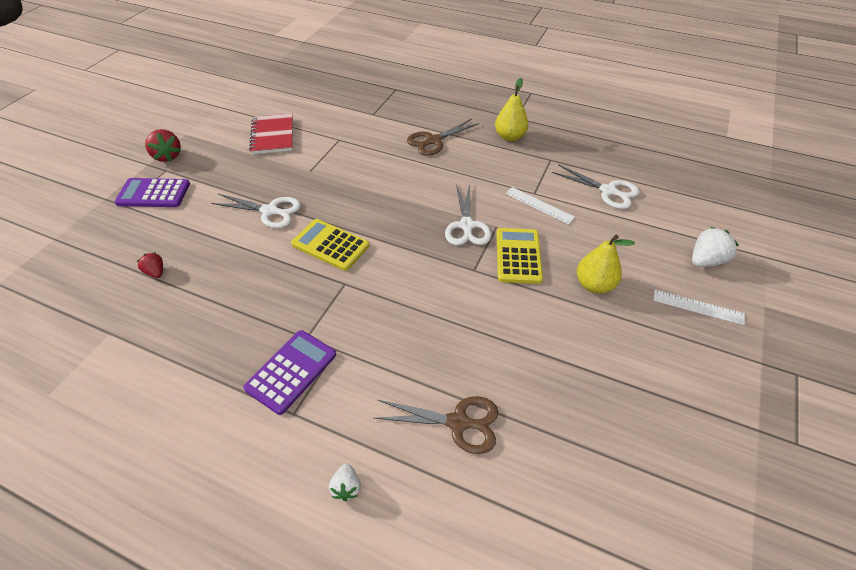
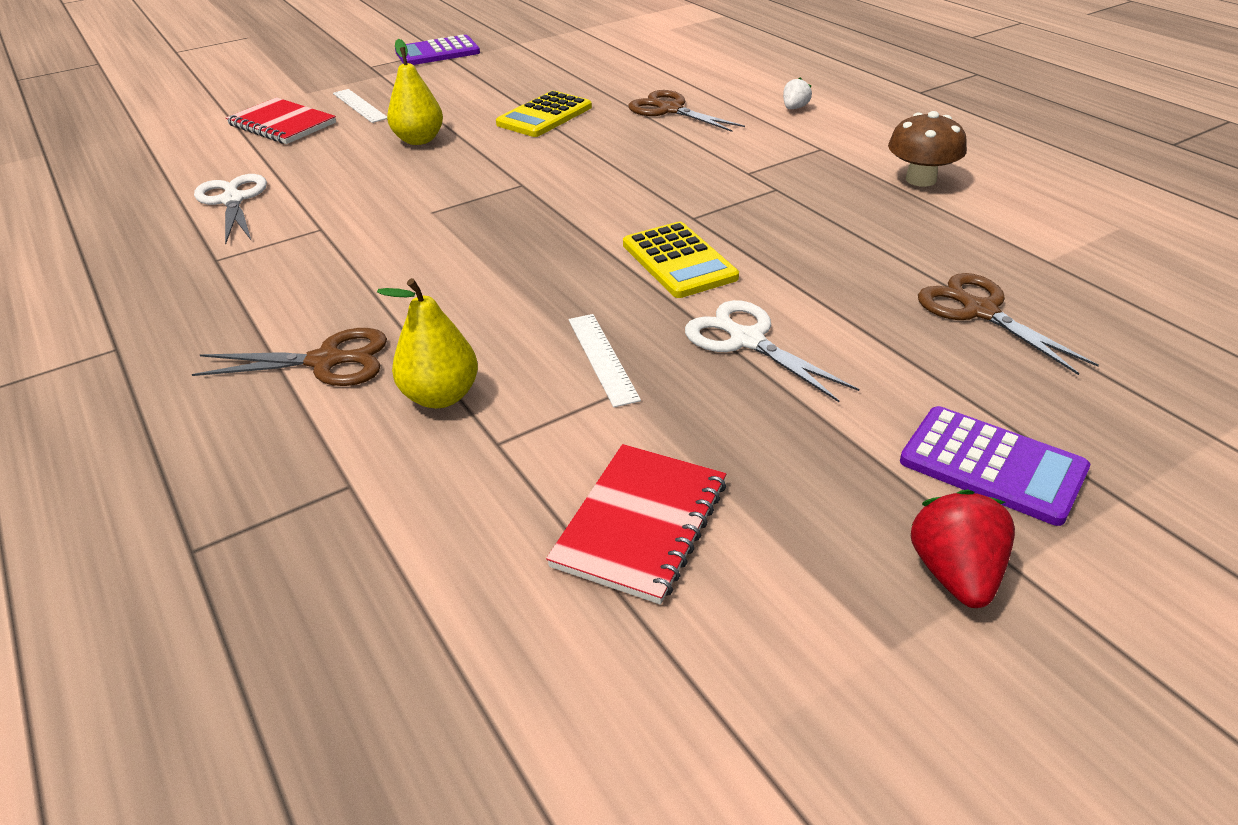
camera: 145 degrees left, 10 degrees down
red strawberry [137,252,163,278] -> brown scissors [918,273,1099,375]
purple calculator [244,330,336,415] -> purple calculator moved to [395,35,480,65]
white scissors [445,184,491,245] -> none
yellow pear [495,78,529,141] -> yellow pear moved to [377,278,478,408]
yellow calculator [496,228,543,284] -> yellow calculator moved to [496,91,592,137]
white ruler [505,187,575,224] -> white ruler moved to [569,314,641,407]
white strawberry [692,227,739,267] -> red notebook [226,97,336,144]
none -> brown mushroom [888,111,967,187]

